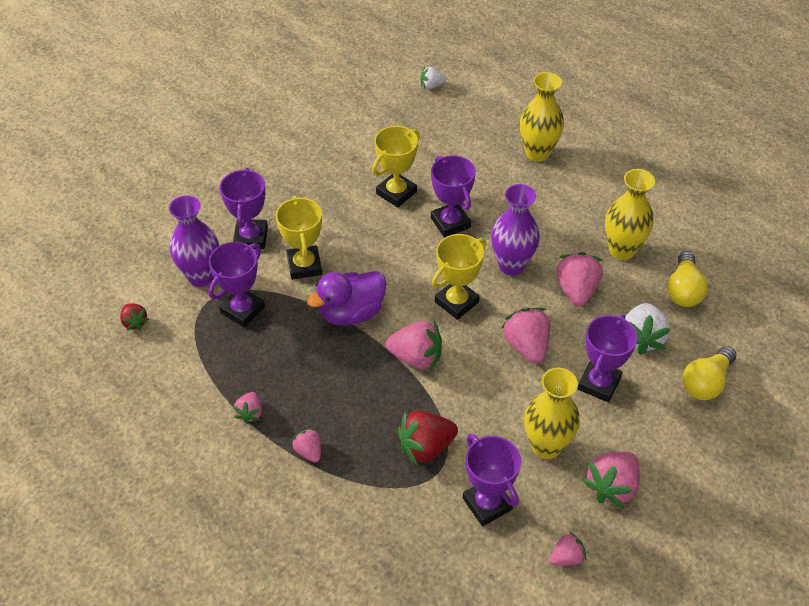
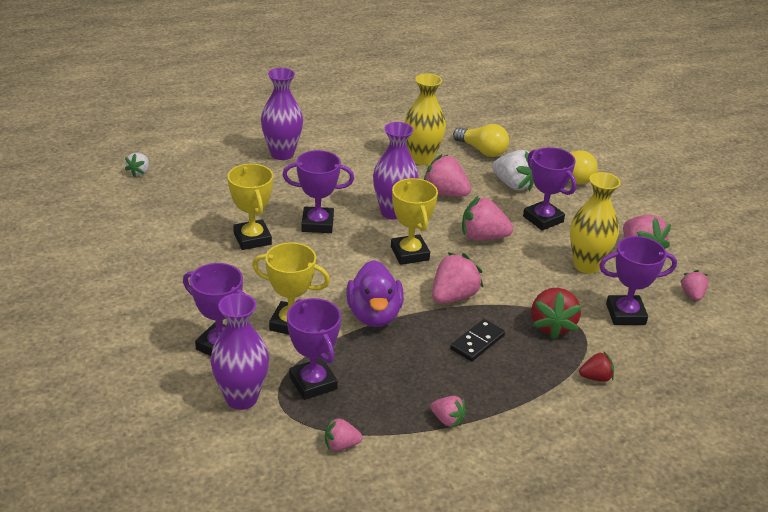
camera: 65 degrees left, 15 degrees down
red strawberry [120,303,149,330] -> red strawberry moved to [579,351,614,382]
pink strawberry [292,428,321,463] -> pink strawberry moved to [325,417,363,451]
yellow vase [520,72,564,162] -> purple vase [261,68,303,160]
none -> black domino [450,319,505,362]

